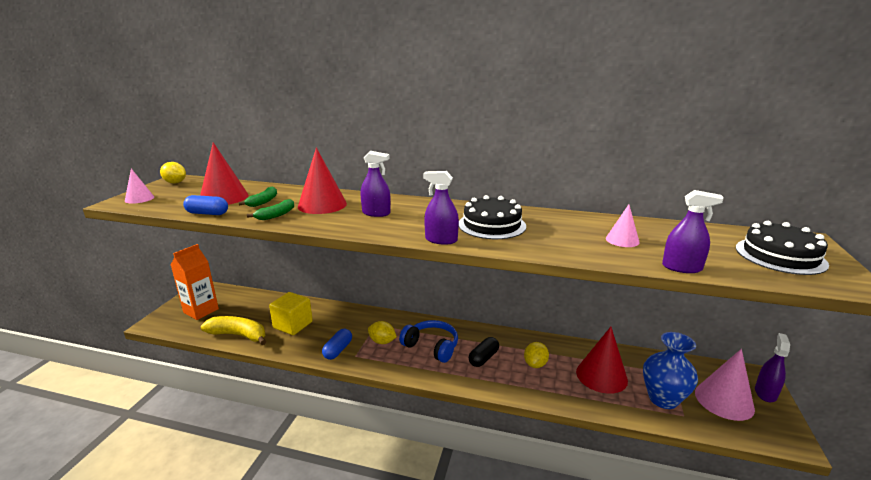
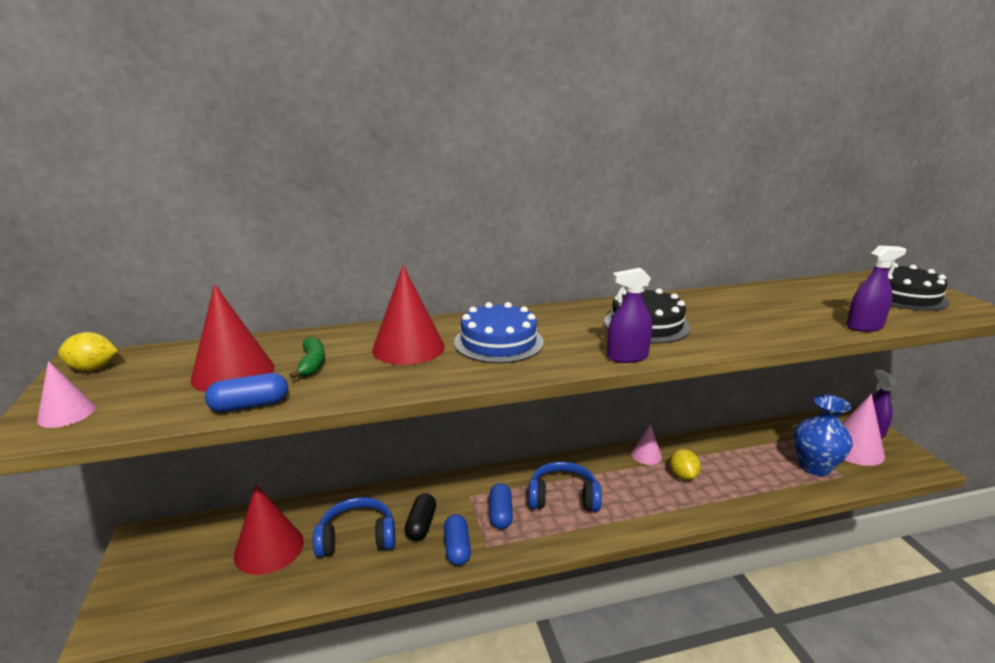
camera: 30 degrees left, 0 degrees up
orange carton [171,244,219,320] -> none
yellow banana [201,316,266,345] -> none
green banana [247,199,294,220] -> none
yellow cube [269,292,313,335] -> blue headphones [313,497,395,557]
purple spray bottle [360,151,391,217] -> blue cake [454,302,544,363]
yellow lemon [368,321,397,344] -> blue capsule [489,483,513,529]
black capsule [469,337,499,367] -> black capsule moved to [405,493,436,541]
red cone [576,327,628,394] -> red cone moved to [234,484,304,575]
pink cone [606,205,640,247] -> pink cone moved to [631,425,662,465]

